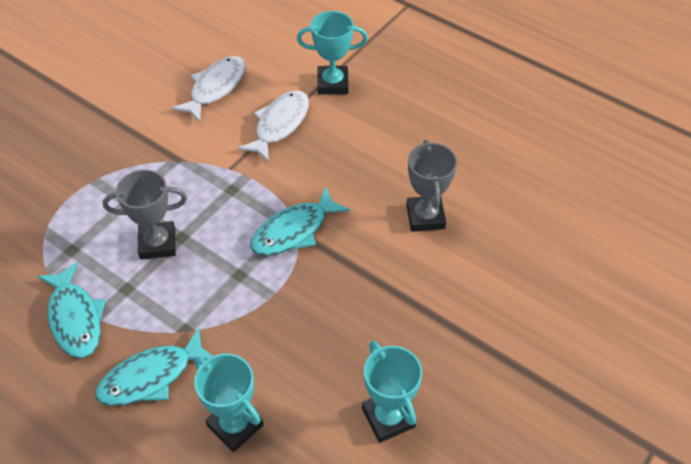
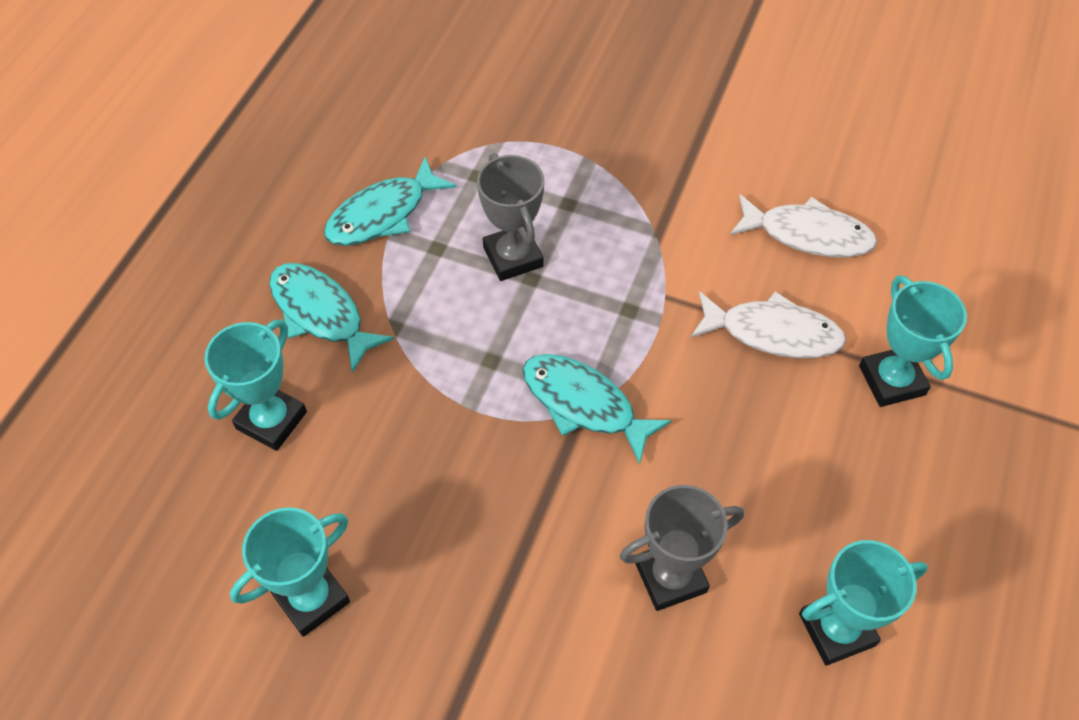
camera: 75 degrees right, 5 degrees up
none -> turquoise trophy [799,540,928,666]

